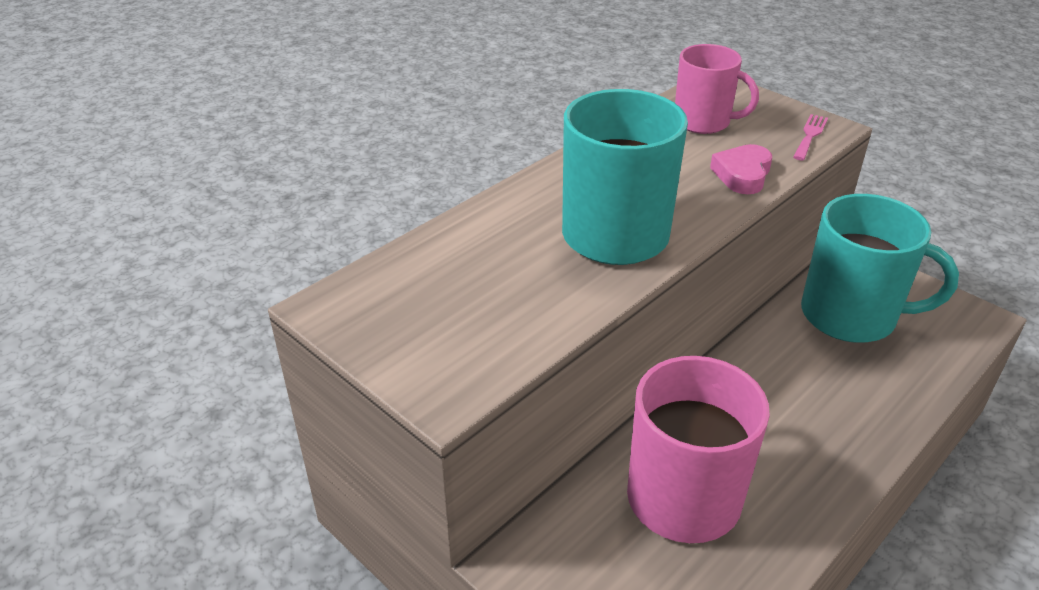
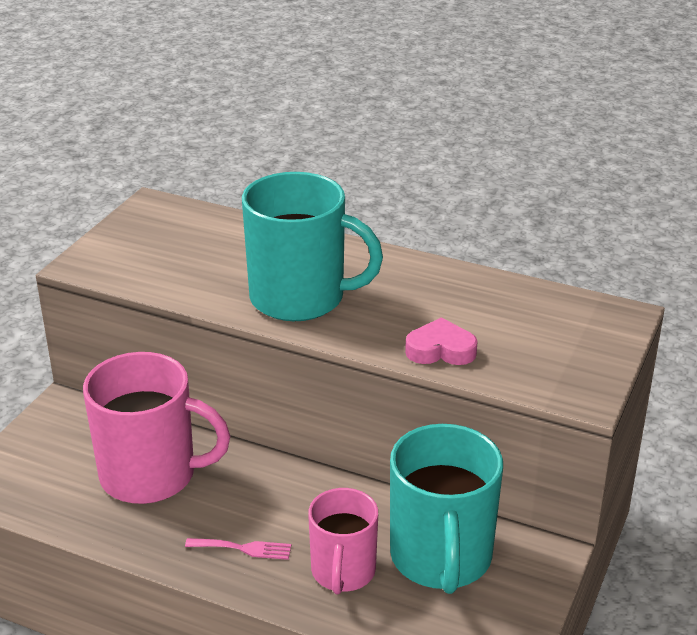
camera: 70 degrees right, 5 degrees down
pink mug [675,44,759,134] -> pink mug moved to [308,488,378,595]
pink fork [793,114,828,160] -> pink fork moved to [185,538,291,560]

